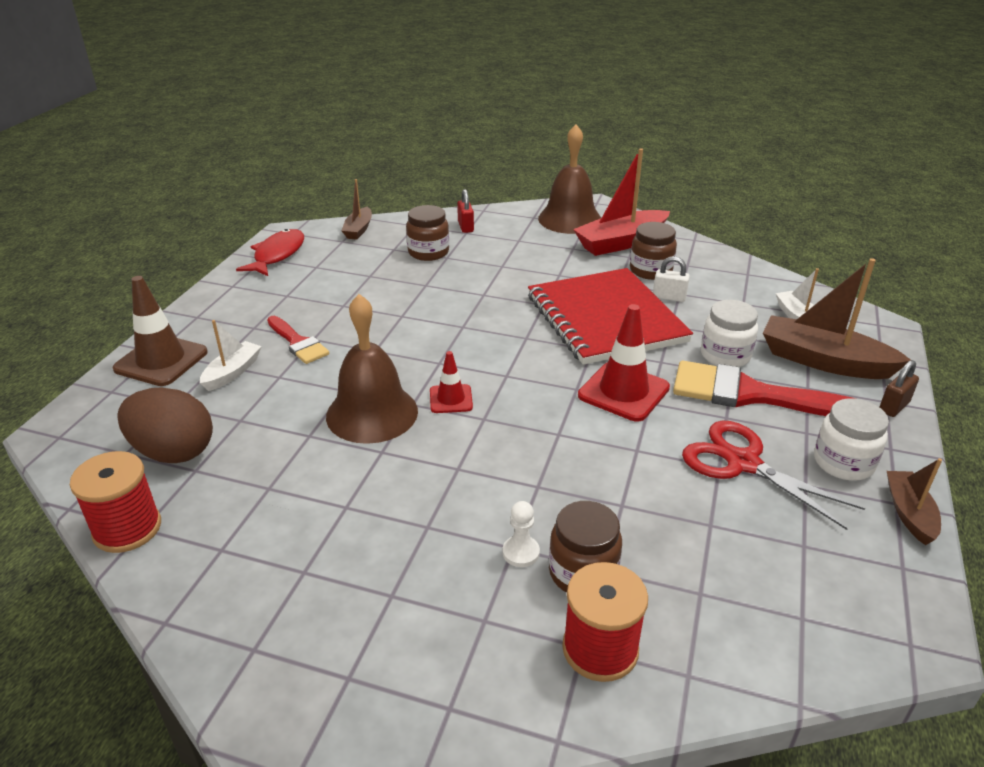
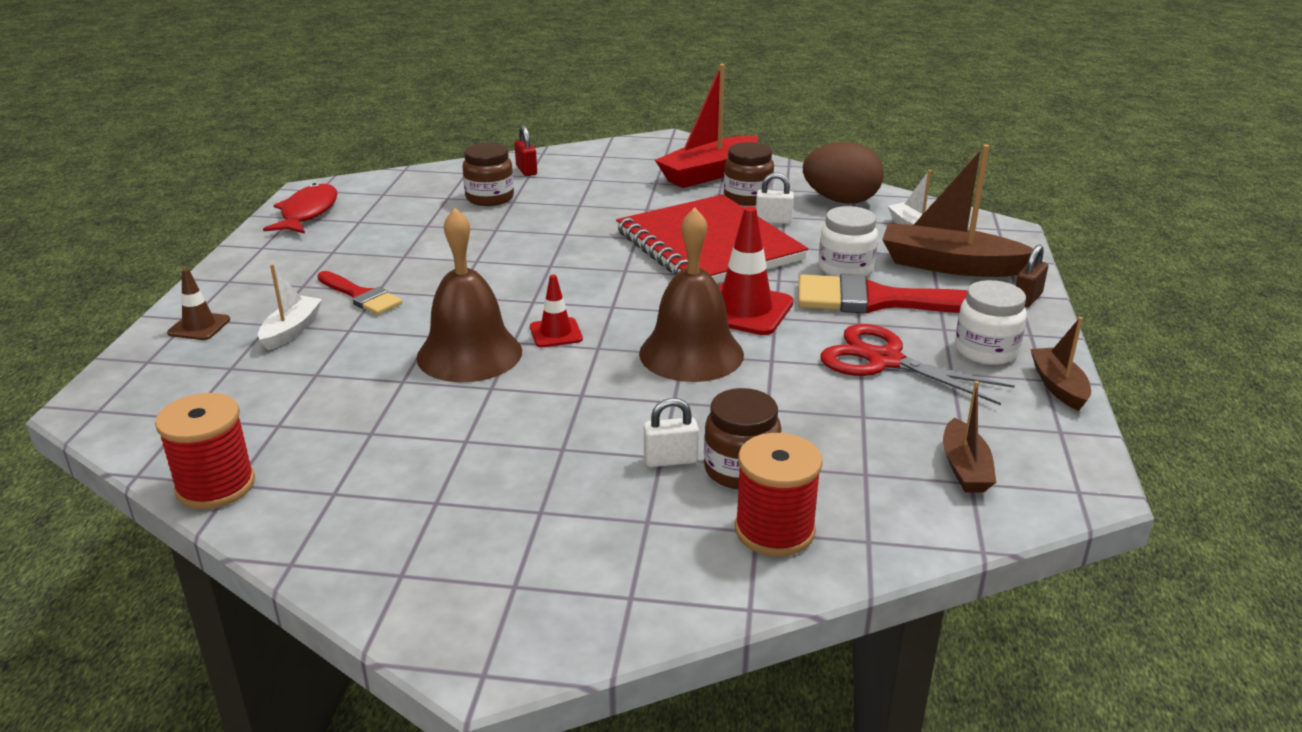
camera: 10 degrees left, 5 degrees down
brown traffic cone [113,276,208,386] -> brown traffic cone [167,268,230,340], size x0.56
brown egg [118,387,213,463] -> brown egg moved to [803,142,884,204]
brown boat [341,179,372,240] -> brown boat moved to [943,381,996,492]
white pawn [503,501,540,567] -> white padlock [644,398,699,467]
brown bell [538,124,601,234] -> brown bell moved to [639,208,744,382]

